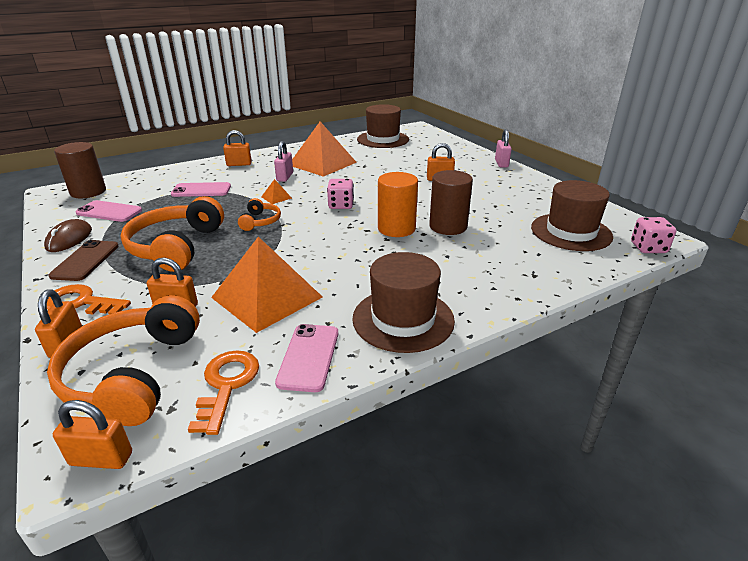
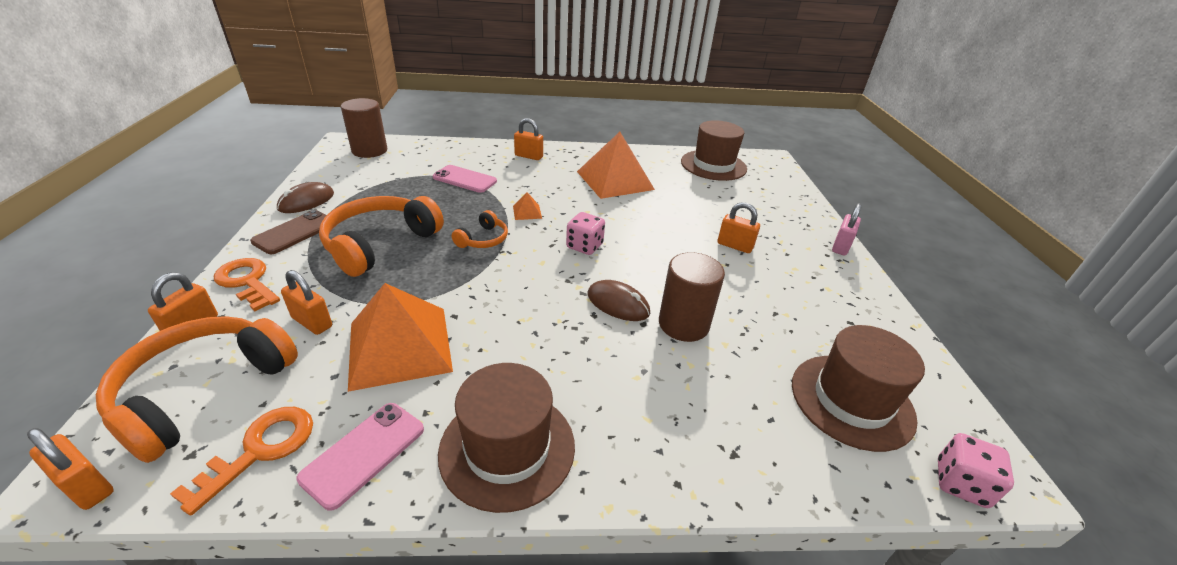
camera: 25 degrees right, 5 degrees up
pink phone [76,200,142,222] -> none
pink padlock [274,141,293,182] -> none
orange cylinder [378,172,418,237] -> brown mouse [588,280,650,321]

